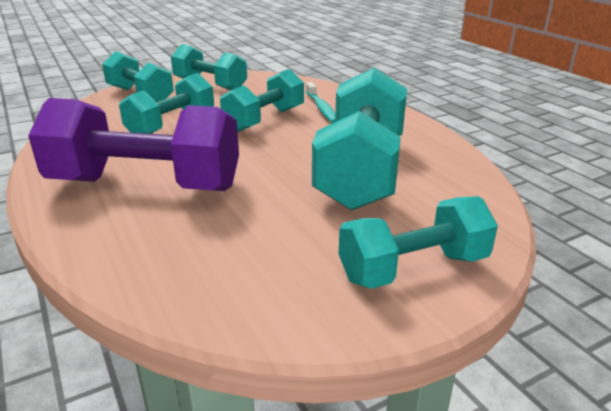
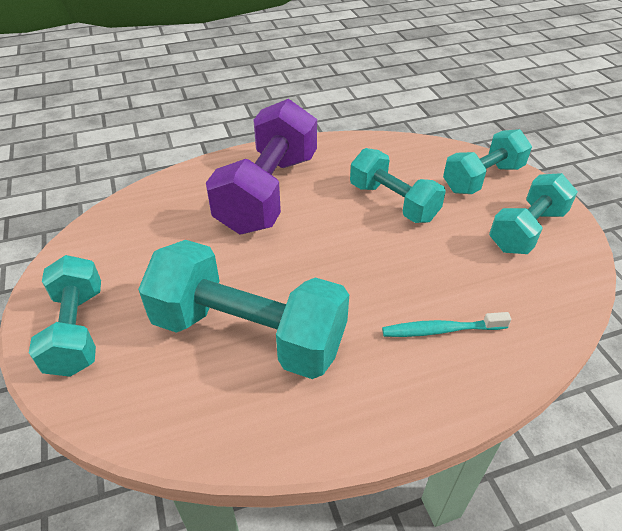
camera: 100 degrees right, 15 degrees up
turquoise dumbbell [220,69,304,132] -> none

